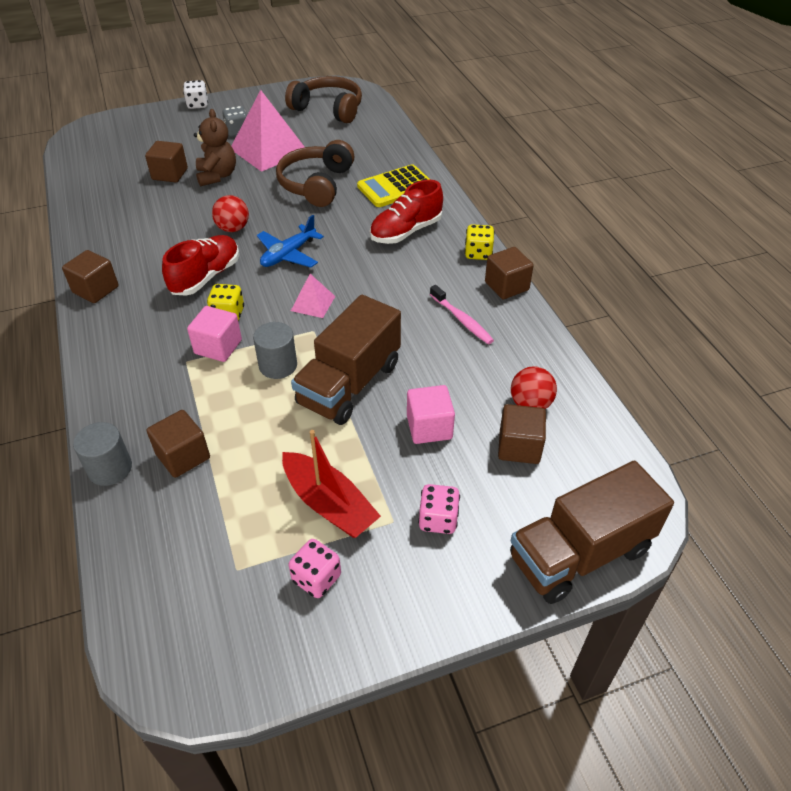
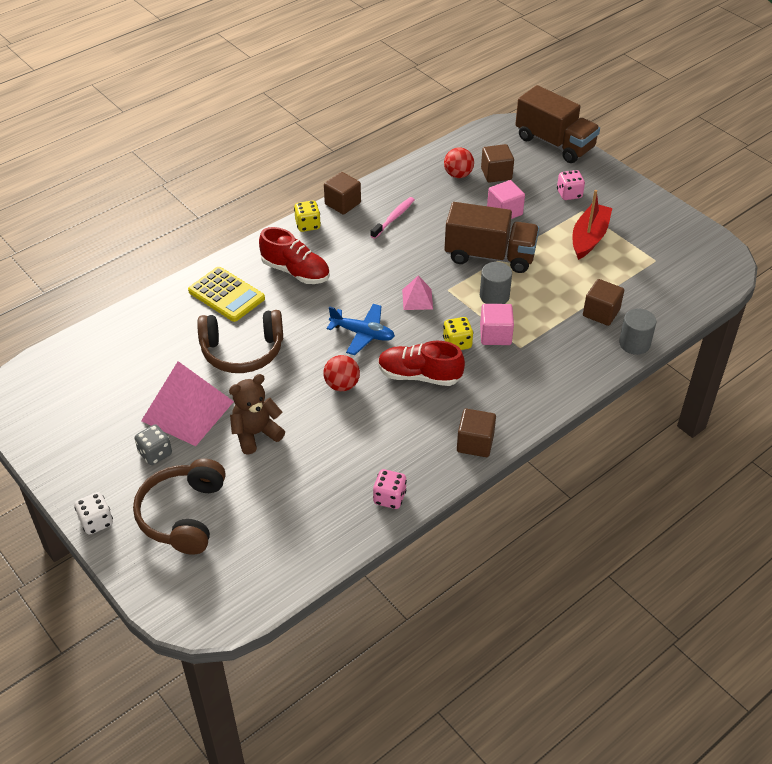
camera: 110 degrees left, 0 degrees up
brown cube [145,141,188,182] -> none
brown headphones [285,76,362,123] -> brown headphones moved to [133,459,226,555]
pink dice [289,539,341,598] -> pink dice moved to [373,469,407,509]

